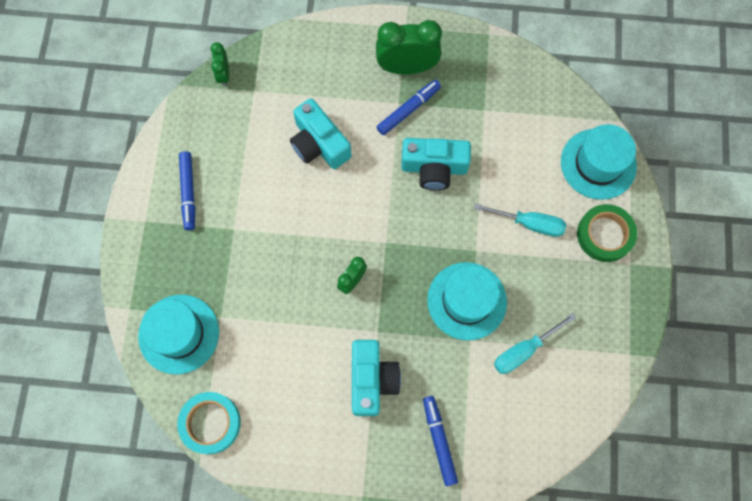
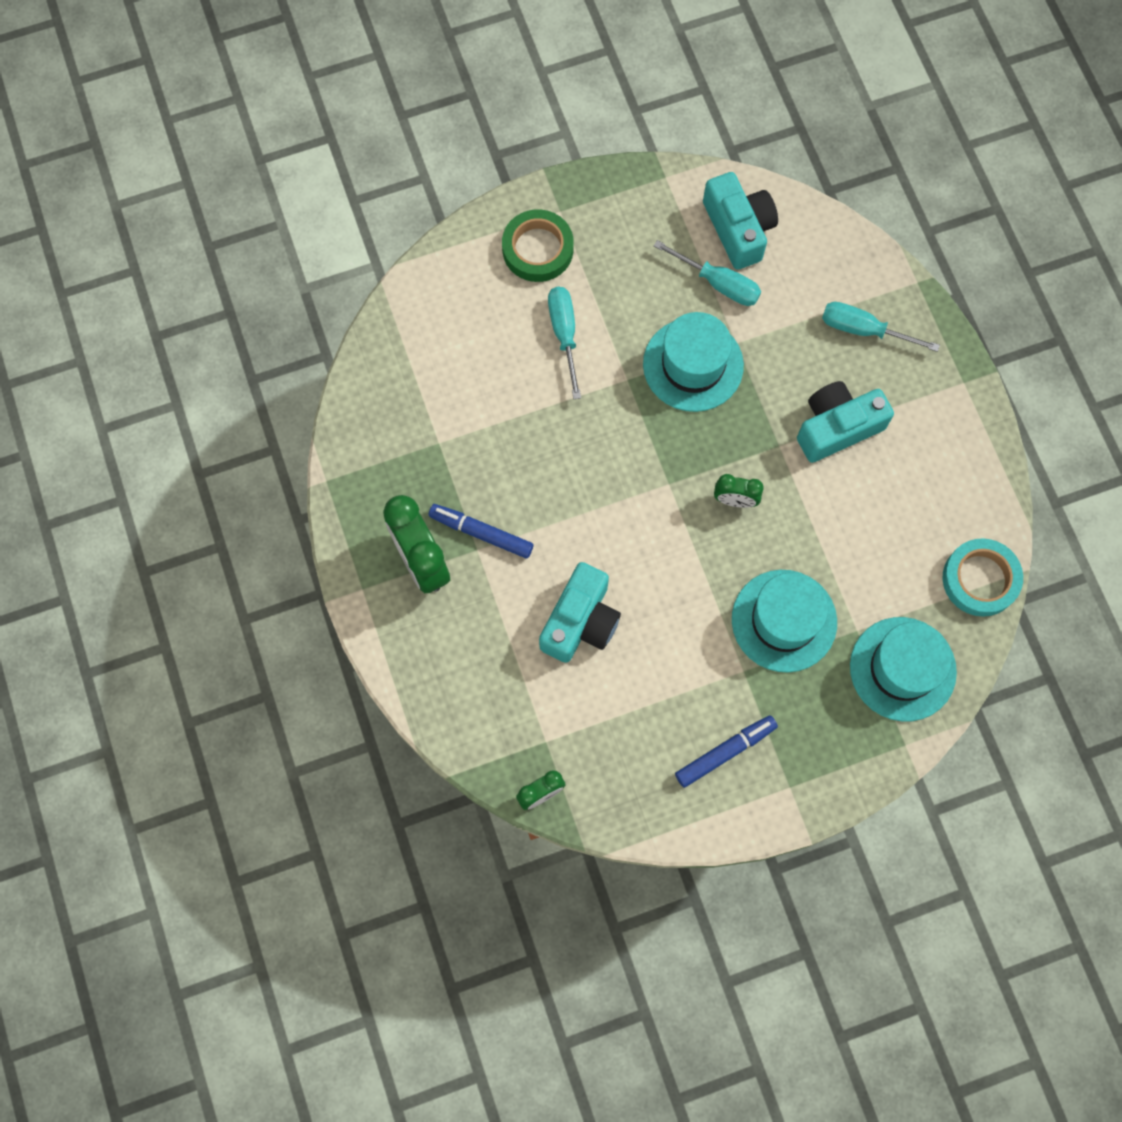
camera: 115 degrees left, 0 degrees up
turquoise camera [401,138,471,190] -> turquoise camera moved to [703,172,778,270]
blue marker [423,396,458,486] -> turquoise screwdriver [822,302,940,352]
turquoise hat [561,124,637,200] -> turquoise hat moved to [732,570,837,673]

